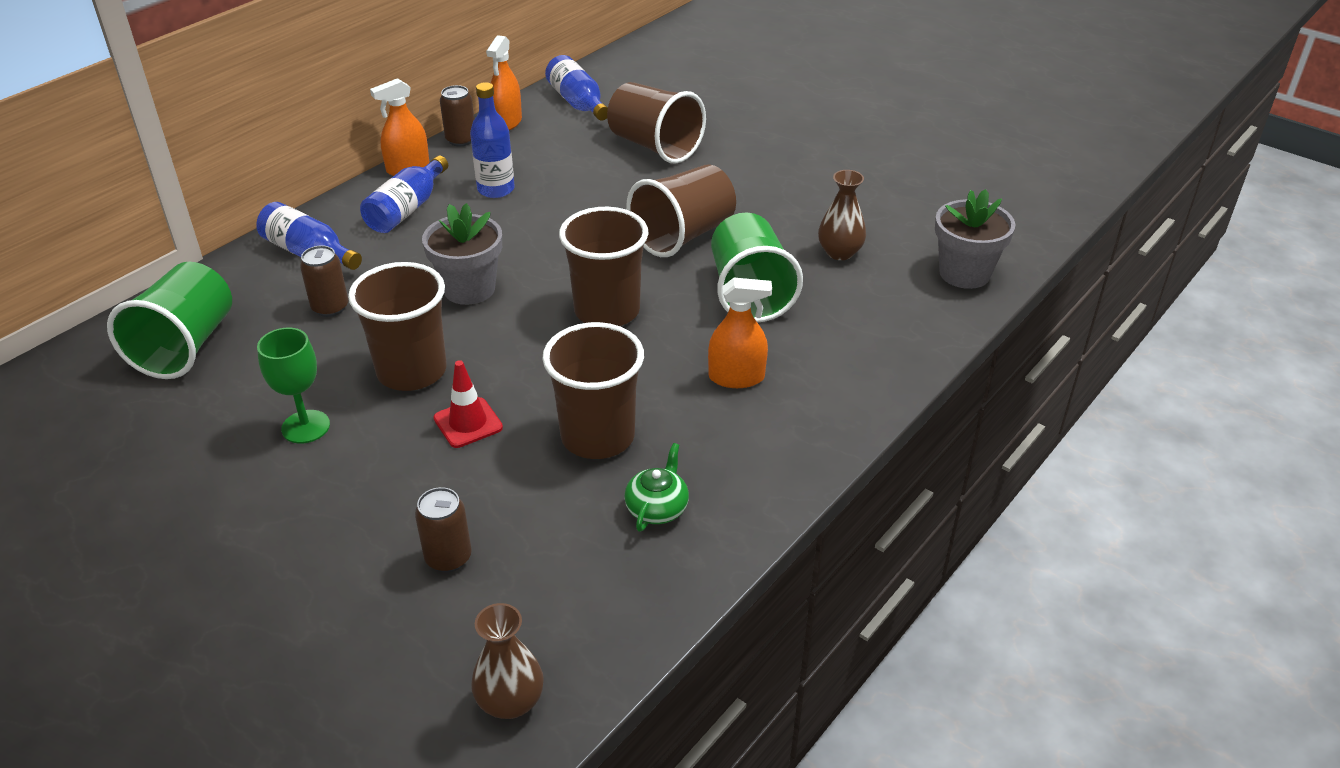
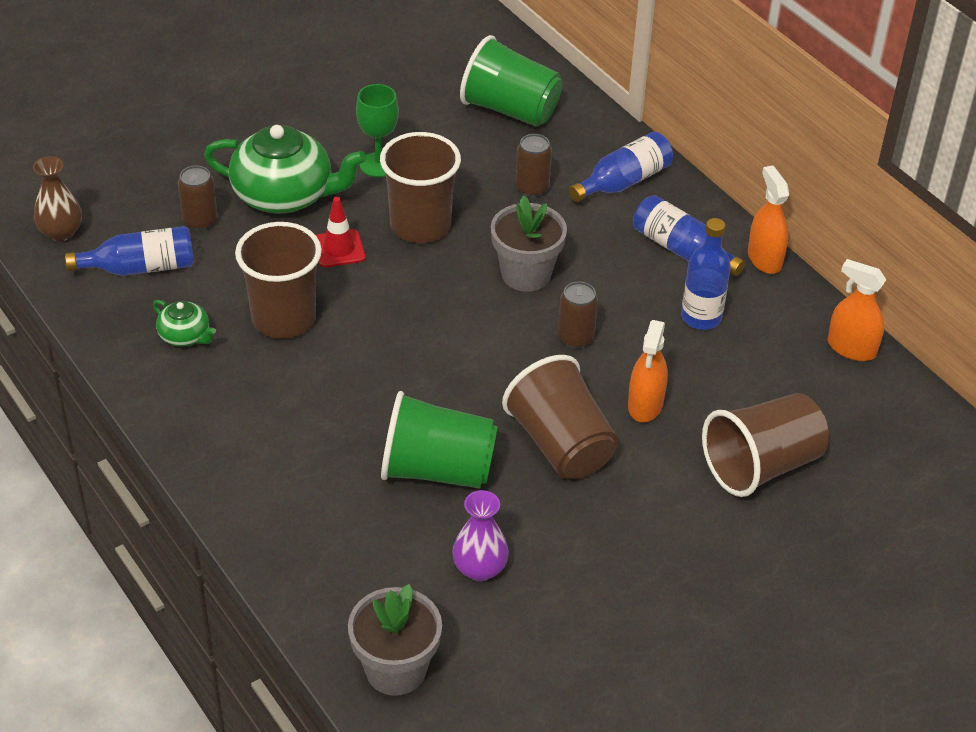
camera: 105 degrees right, 5 degrees up
brown can [440,85,474,146] -> brown can moved to [558,282,598,349]
blue bottle [545,55,608,120] -> blue bottle moved to [65,226,194,276]
brown cup [559,207,649,326] -> none
orange spray bottle [708,278,772,388] -> orange spray bottle moved to [628,320,668,422]
brown vase [818,170,866,260] -> purple vase [452,490,509,581]
none -> green teapot [204,125,367,214]

